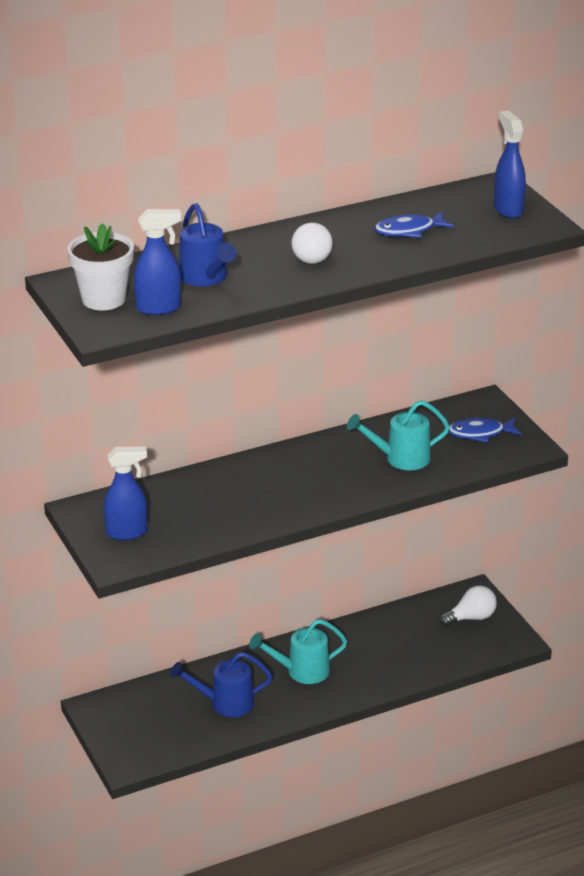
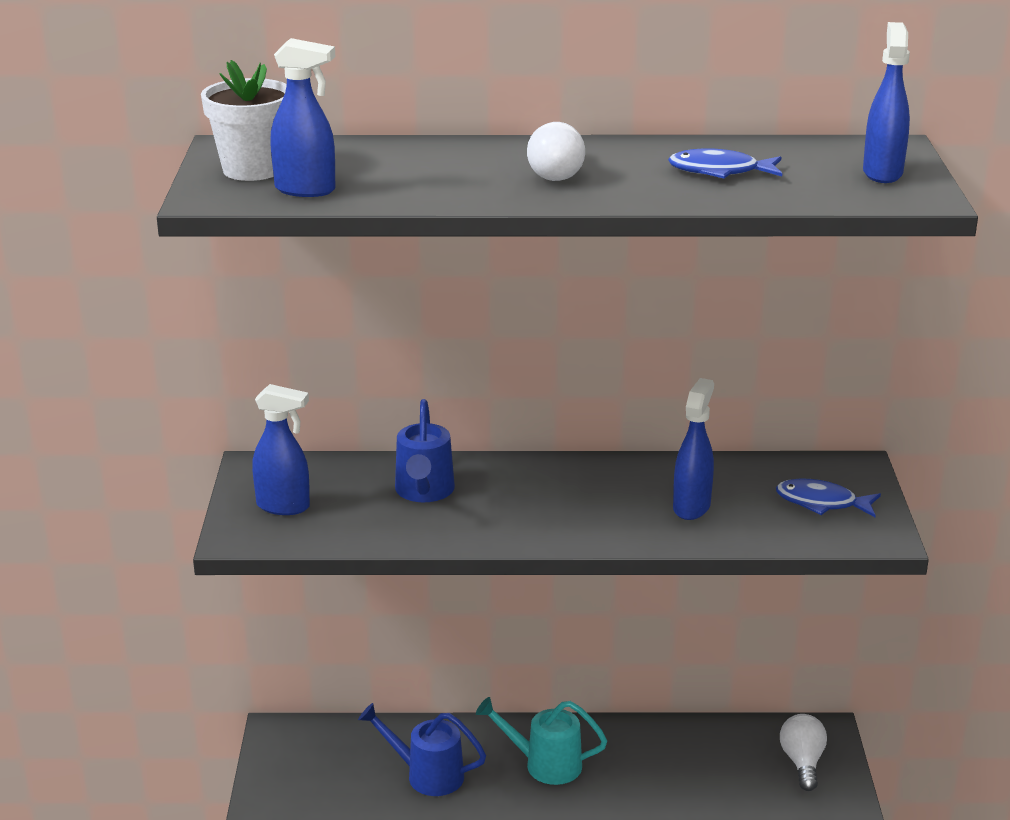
camera: 25 degrees right, 5 degrees down
blue watering can [179,203,236,286] -> blue watering can moved to [395,399,455,502]
turquoise watering can [347,400,450,470] -> blue spray bottle [673,378,714,520]
white light bulb [439,585,497,626] -> white light bulb turned 90 degrees counterclockwise [780,714,827,791]

